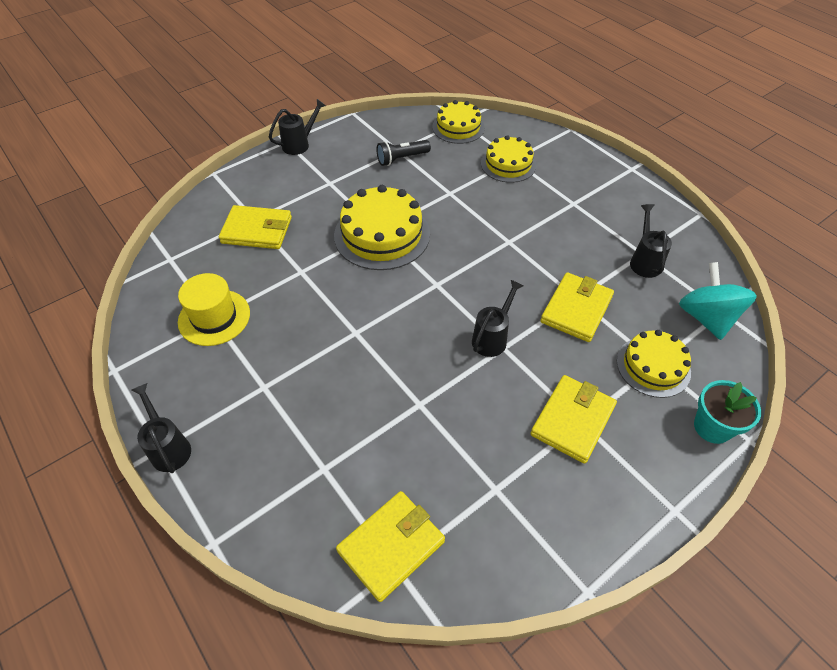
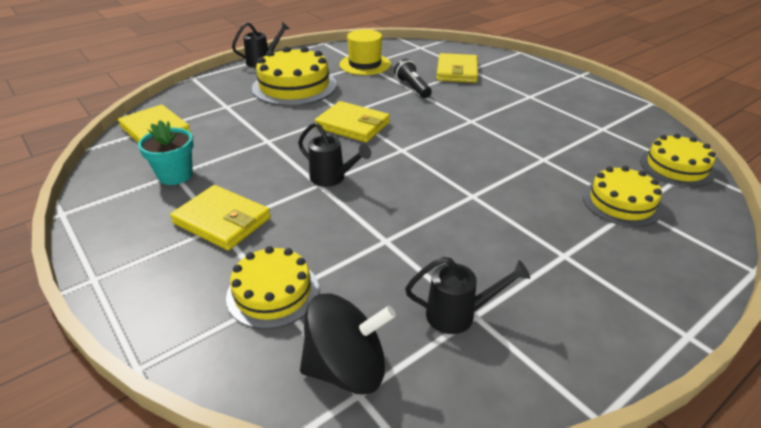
camera: 90 degrees right, 15 degrees down
black watering can [269,99,326,155] -> none
yellow cake [334,185,430,270] -> yellow cake moved to [252,46,337,106]
black flashlight [376,140,431,166] -> black flashlight moved to [394,59,432,98]
yellow wallet [540,272,614,342] -> yellow wallet moved to [315,101,390,142]
turquoise spinning top [679,262,757,340] -> black spinning top [300,294,396,395]
turquoise flower pot [694,380,761,444] -> turquoise flower pot moved to [138,120,194,185]

